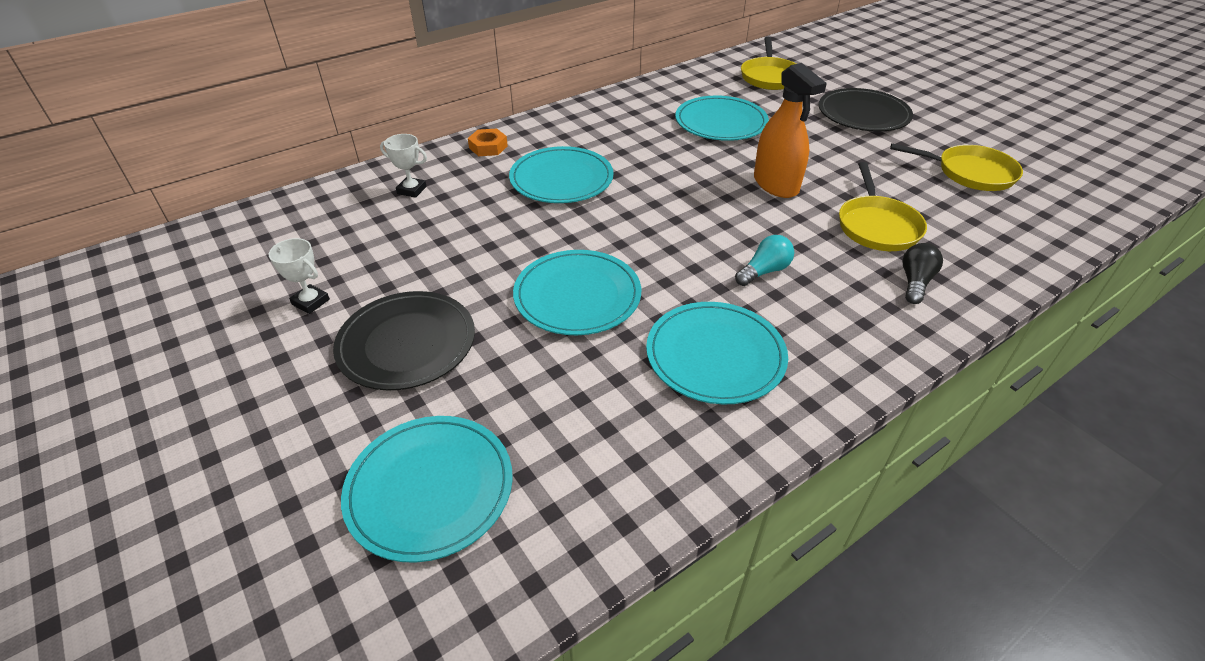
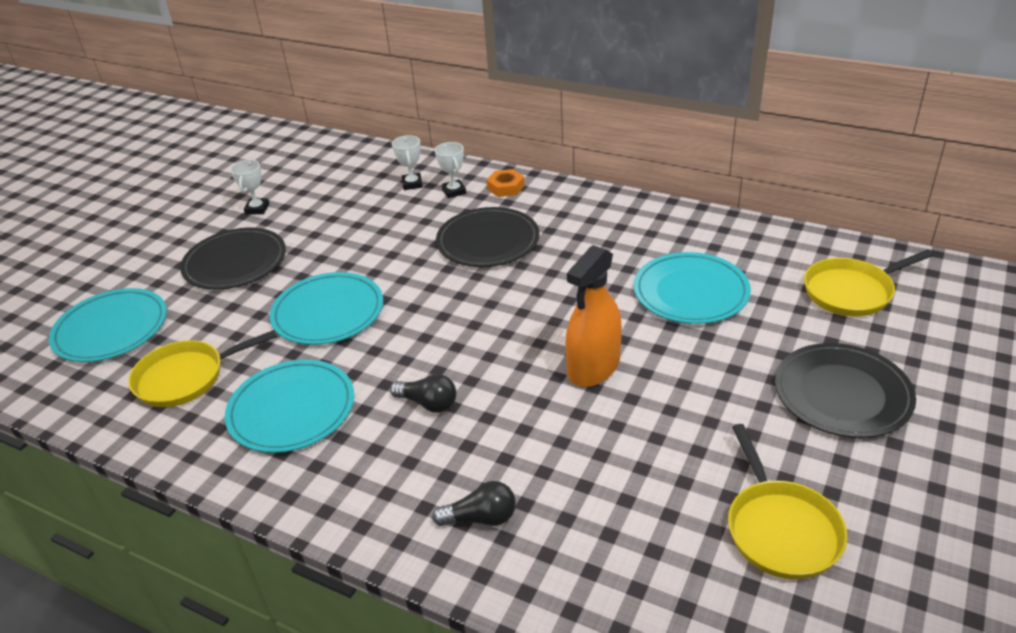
camera: 65 degrees right, 5 degrees down
turquoise plate [509,146,614,203] -> black plate [436,207,540,267]
turquoise light bulb [735,235,794,286] -> black light bulb [390,374,457,413]
yellow pan [839,162,927,251] -> yellow pan moved to [128,330,277,407]
none -> white trophy [435,142,466,198]

